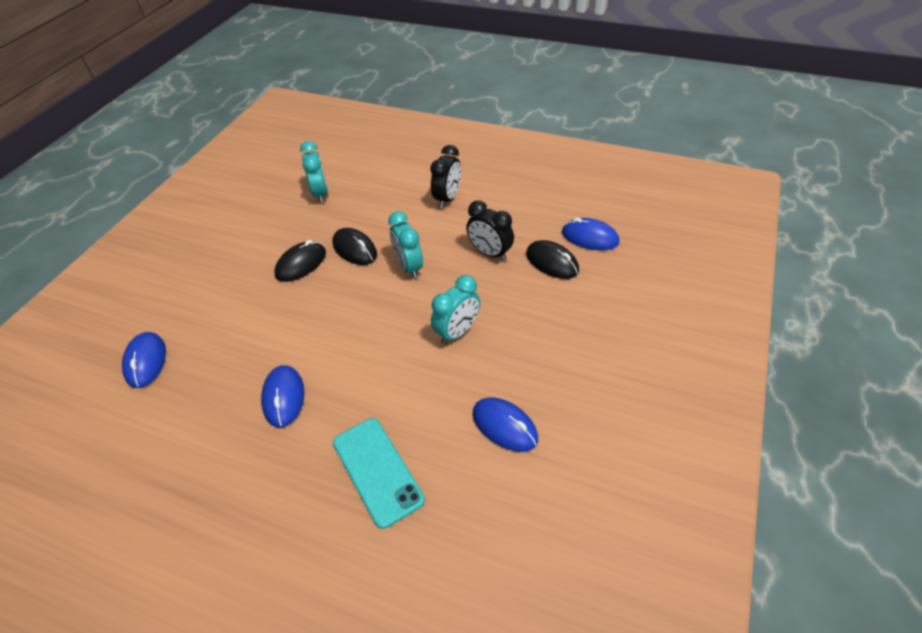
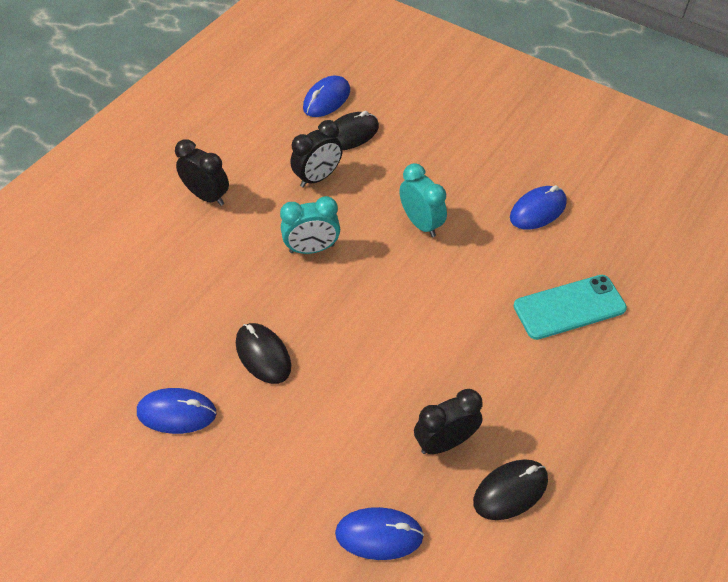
camera: 80 degrees left, 5 degrees up
blue mouse [261,365,305,428] -> blue mouse moved to [137,388,217,434]
turquoise clock [300,141,328,203] -> none
black mouse [333,228,377,265] -> black mouse moved to [473,459,548,520]
none -> black clock [414,389,482,454]

